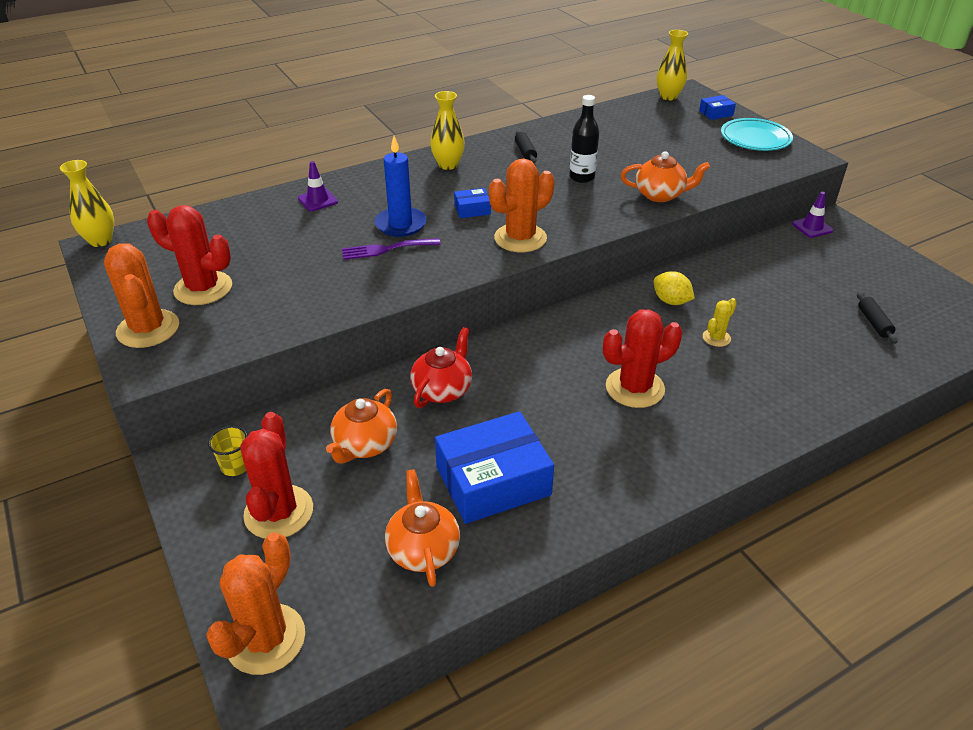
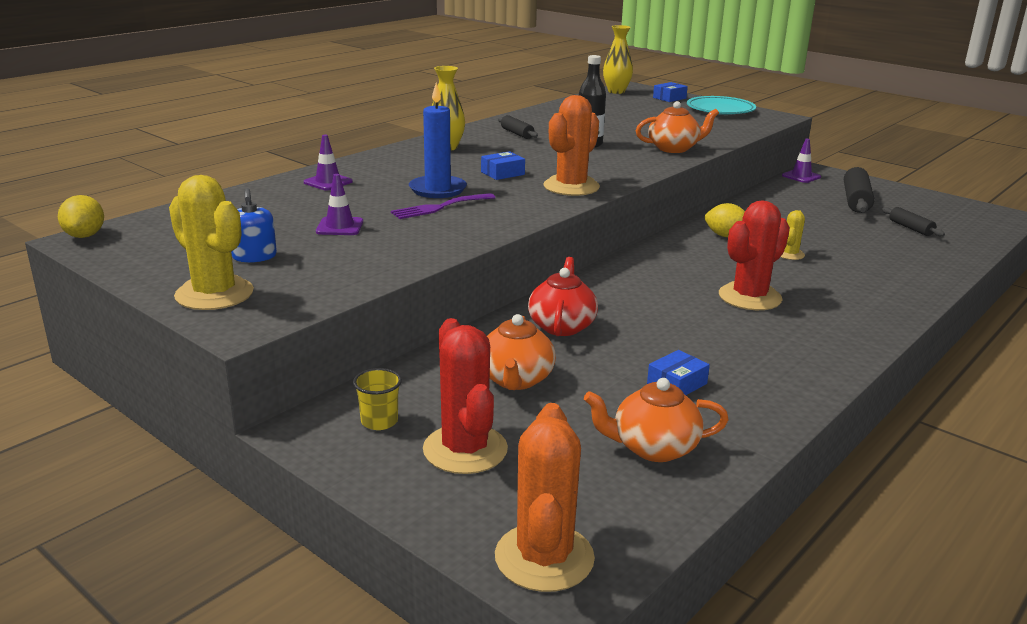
camera: 20 degrees left, 15 degrees down
yellow vase [60,160,114,247] -> yellow lemon [58,195,104,238]
orange cactus [104,243,179,348] -> yellow cactus [169,175,254,310]
red cactus [147,205,232,305] -> blue soap dispenser [231,188,277,263]
orange teapot [385,469,460,587] -> orange teapot turned 60 degrees counterclockwise [584,378,729,462]
blue box [435,411,554,524] -> blue box [647,350,710,395], size x0.44
none -> purple traffic cone [316,174,363,235]
none -> black rolling pin [844,167,874,213]

